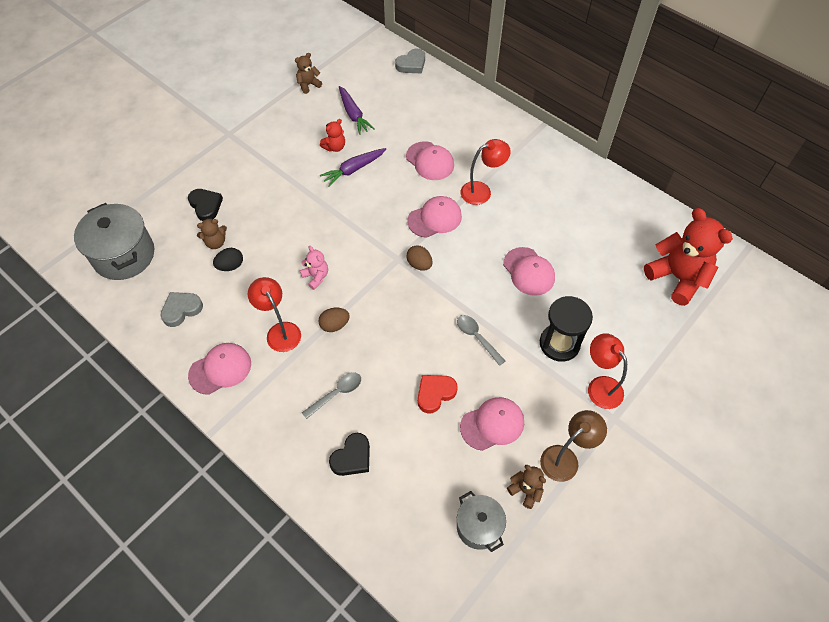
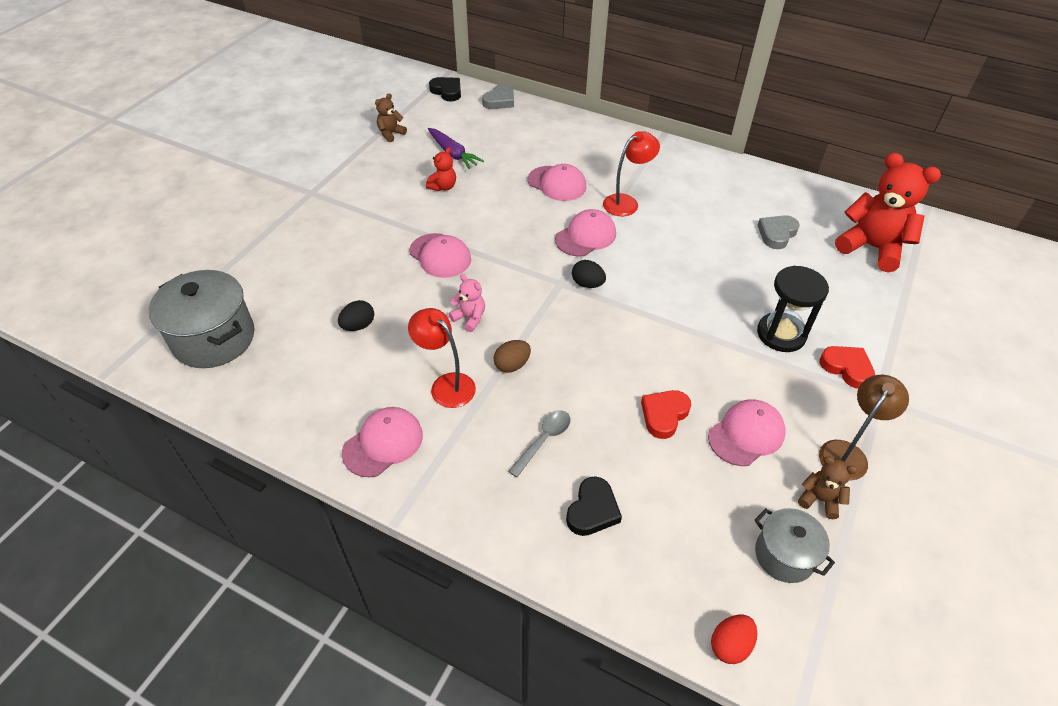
camera: 15 degrees left, 10 degrees down
grey heart [160,292,203,327] -> grey heart moved to [757,215,800,249]
black heart [188,189,223,221] -> black heart moved to [429,77,461,101]
brown teddy bear [197,218,227,249] -> none
purple carrot [320,148,386,187] -> none
brown egg [406,245,432,271] -> black egg [572,260,606,288]
grey spoon [457,315,505,366] -> none
pink cap [503,247,555,296] -> pink cap moved to [409,233,471,278]
red lamp [588,333,627,409] -> red heart [819,346,875,389]
none -> red egg [711,615,757,664]

